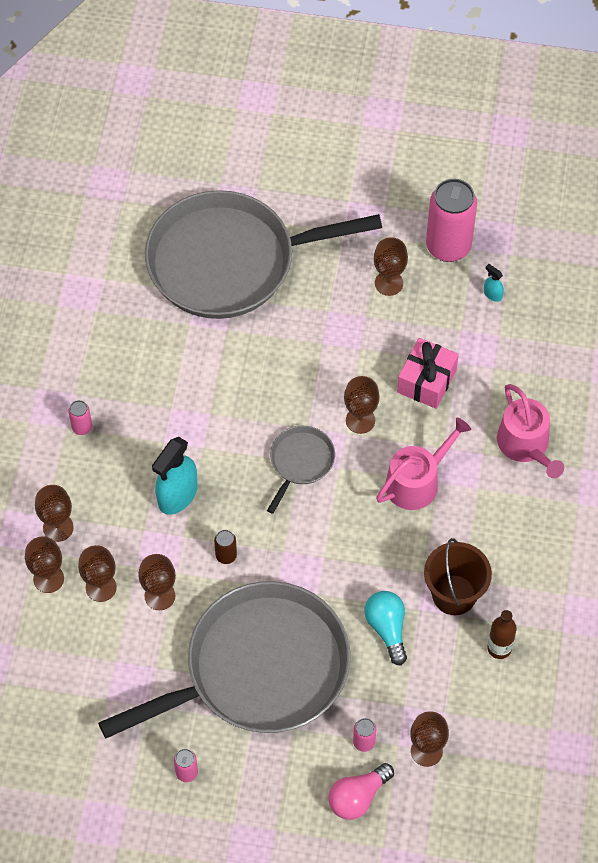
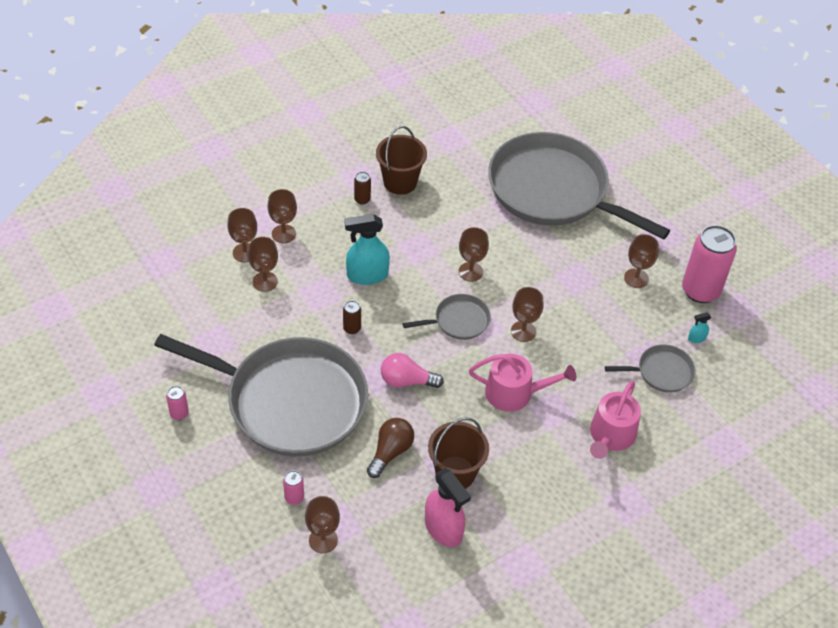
camera: 45 degrees right, 10 degrees down
pink can [68,400,92,435] -> brown can [354,172,371,205]
brown goblet [138,554,176,610] -> brown goblet moved to [459,227,489,282]
pink light bulb [329,763,394,820] -> pink light bulb moved to [381,353,444,388]
turquoise light bulb [364,591,407,665] -> brown light bulb [367,418,414,478]
pink gift [397,338,459,409] -> none
turquoise spray bottle [484,264,504,302] -> turquoise spray bottle turned 105 degrees counterclockwise [688,312,711,343]
brown bottle [487,610,517,659] -> pink spray bottle [425,468,471,547]
none -> brown bucket [376,126,427,195]
none -> grey pan [605,344,696,393]

